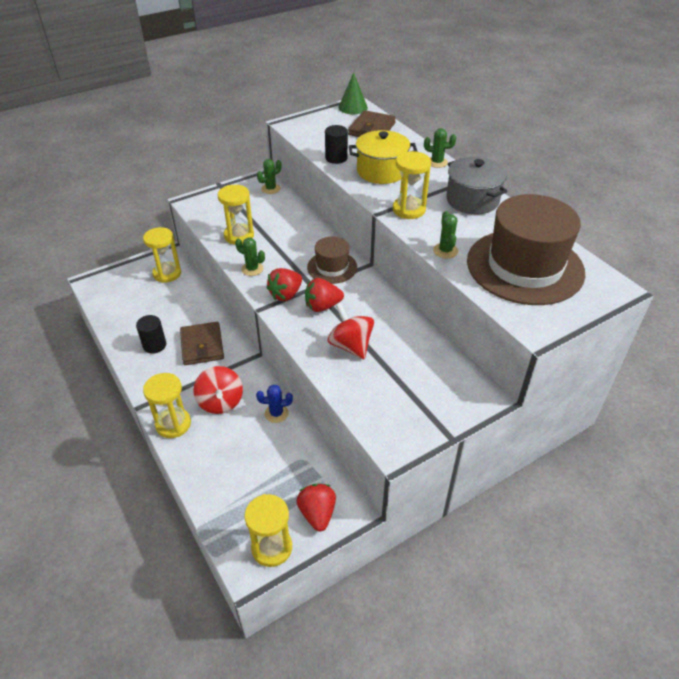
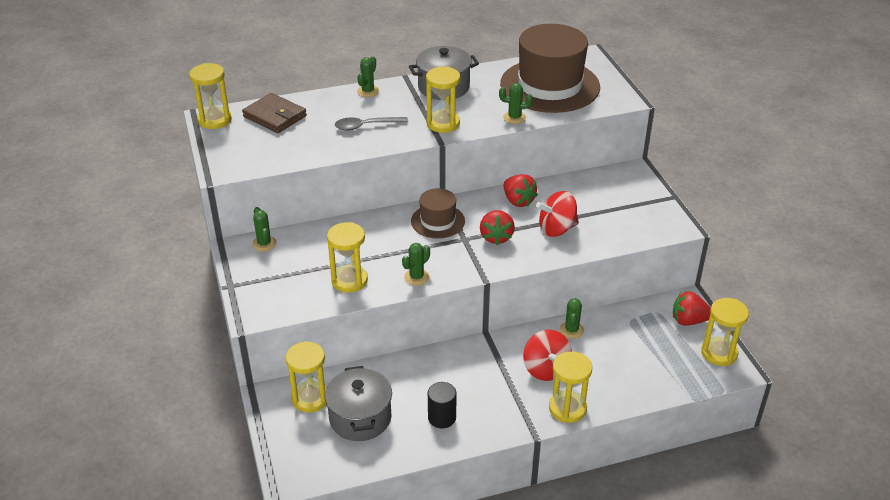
camera: 75 degrees left, 5 degrees down
brown wallet [180,322,224,365] -> none
red spinning top [193,366,243,414] -> red spinning top turned 75 degrees clockwise [523,330,572,381]
blue cactus [256,384,293,423] -> green cactus [560,298,584,339]
red strawberry [266,268,302,301] -> red strawberry moved to [504,174,538,207]
black cylinder [325,125,348,164] -> none
green cone [338,72,368,114] -> yellow hourglass [189,63,232,129]
yellow pot [349,130,418,184] -> grey spoon [335,117,408,131]
none -> grey pot [325,366,392,441]

